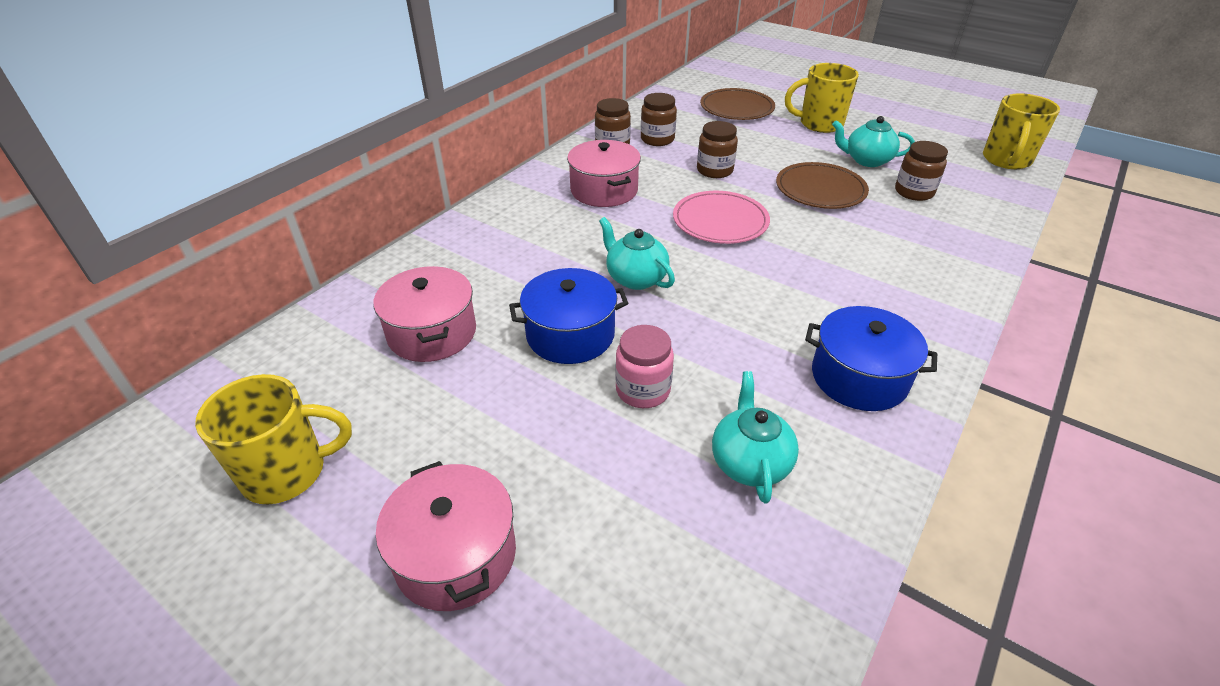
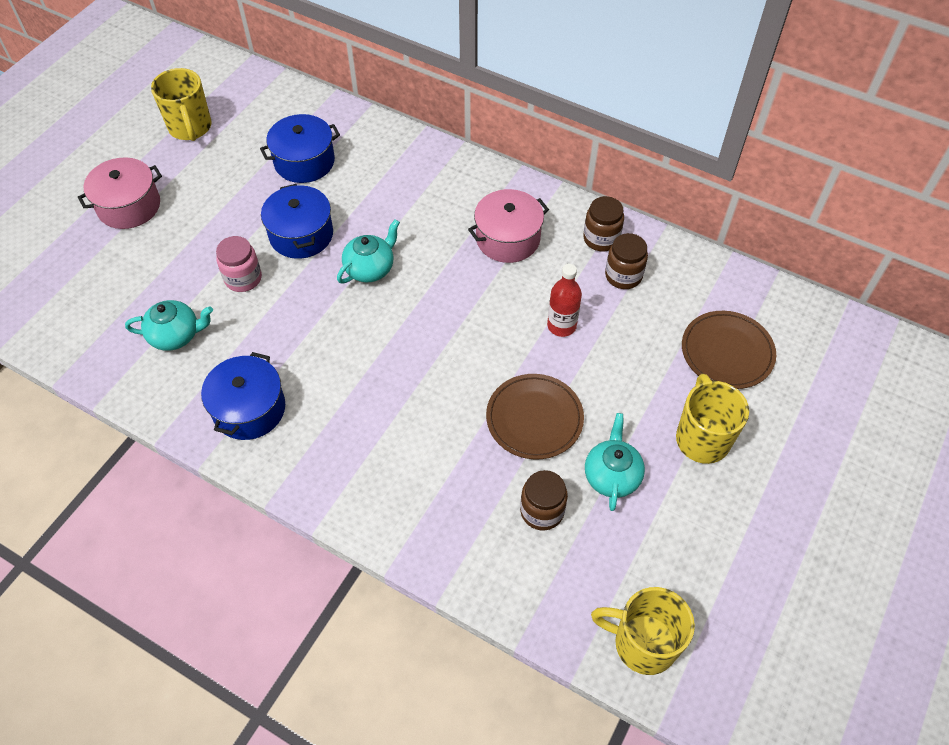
camera: 85 degrees right, 15 degrees up
pink pot [374,266,476,362] -> blue pot [260,114,340,183]
pink plate [673,191,770,244] -> none
brown jar [697,121,738,178] -> red bottle [547,264,582,337]

